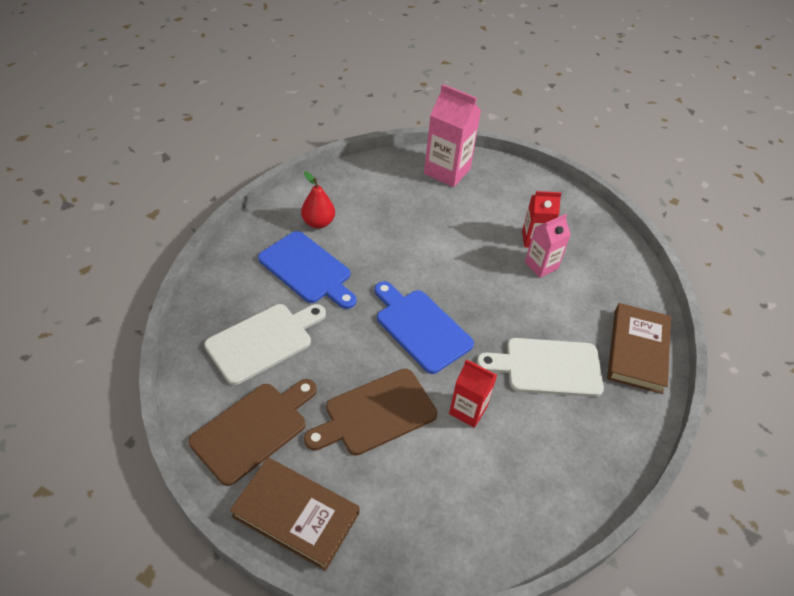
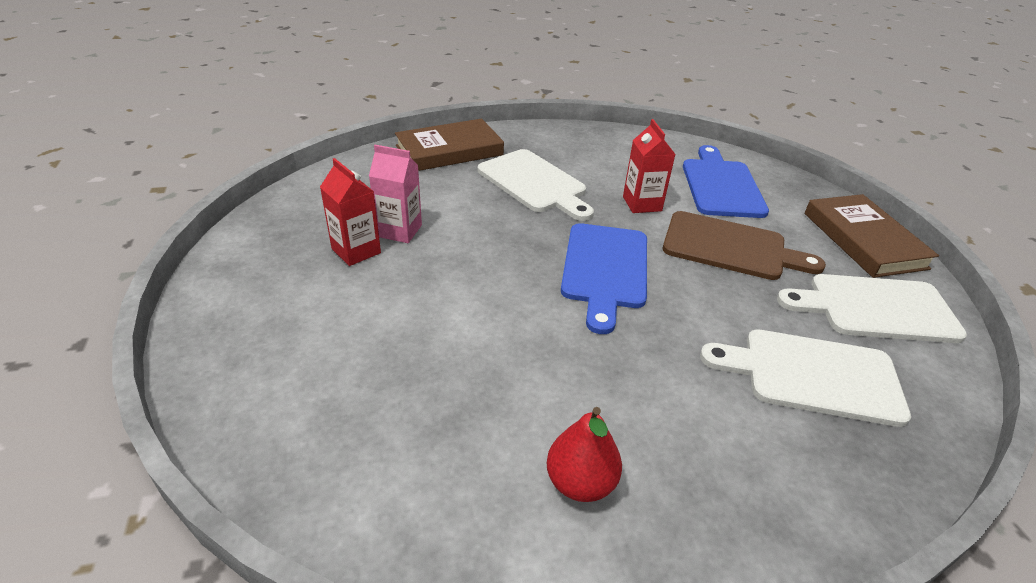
camera: 130 degrees left, 10 degrees down
brown cutting board [189,379,317,486] -> white cutting board [777,274,967,343]
blue cutting board [258,231,357,309] -> blue cutting board moved to [683,145,769,218]
pink carton [424,84,481,187] -> none

